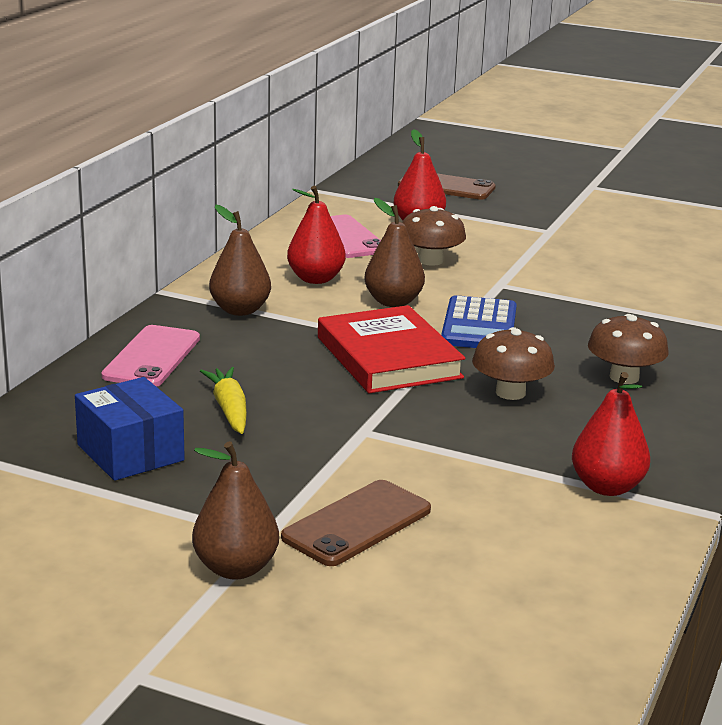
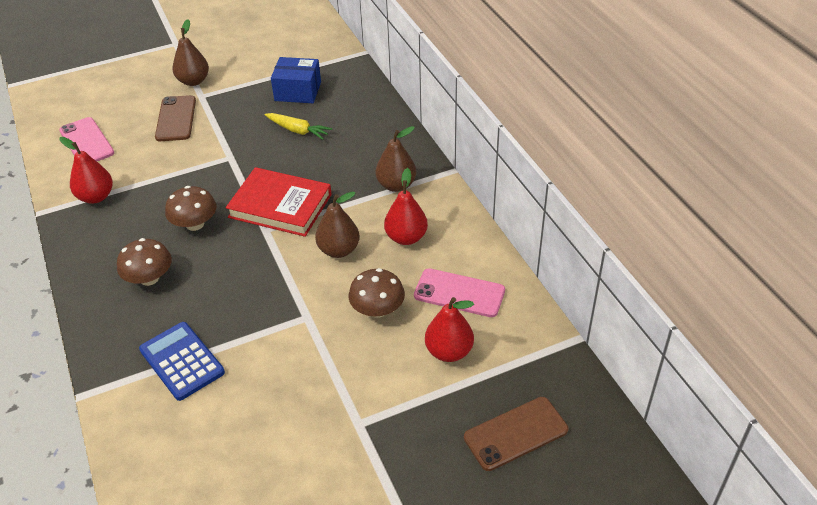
camera: 135 degrees right, 20 degrees up
pink phone [101,325,200,387] -> pink phone moved to [59,117,114,161]
blue calculator [441,295,517,348] -> blue calculator moved to [139,322,225,401]

